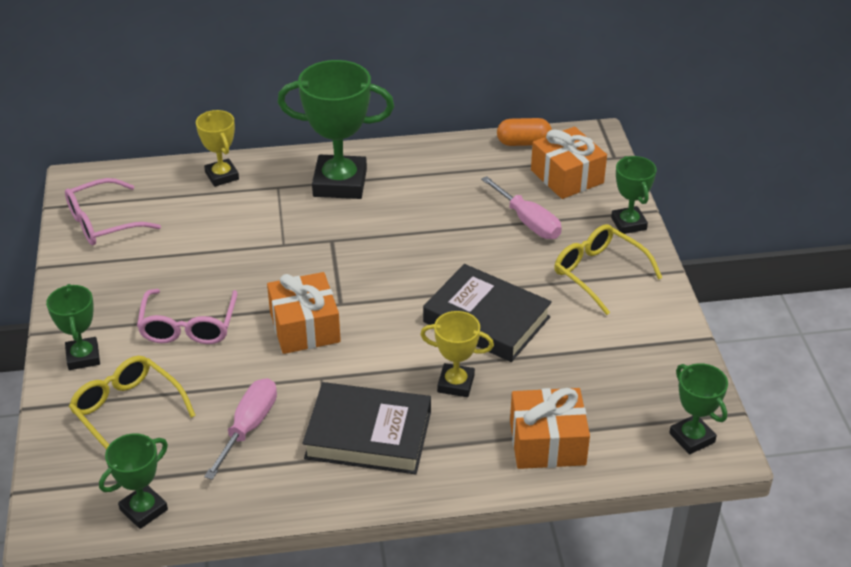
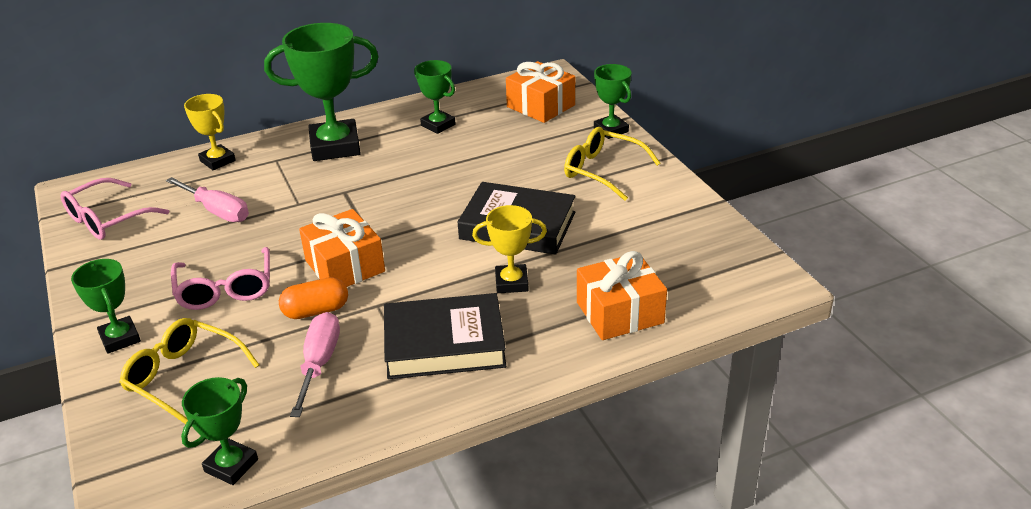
camera: 15 degrees left, 5 degrees down
pink screwdriver [481,176,562,239] -> pink screwdriver moved to [166,177,249,222]
orange capsule [497,118,552,146] -> orange capsule moved to [279,277,348,319]
green trophy [669,363,728,455] -> green trophy moved to [414,60,456,134]

